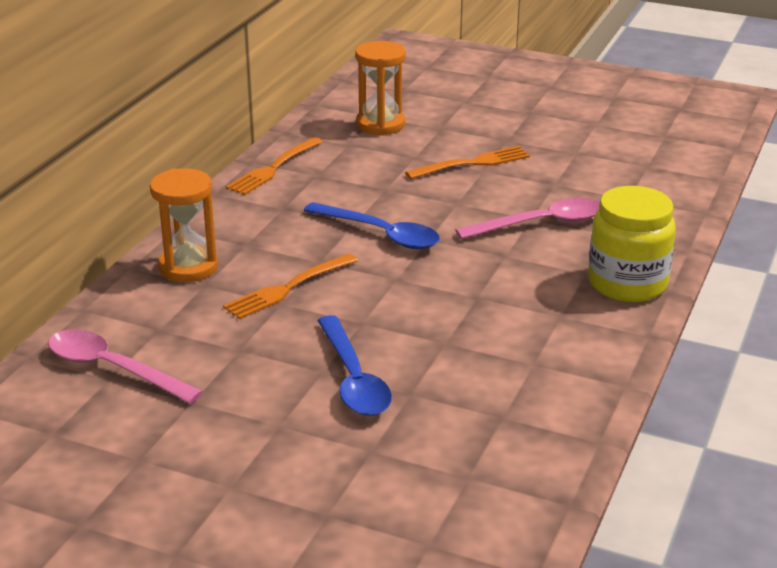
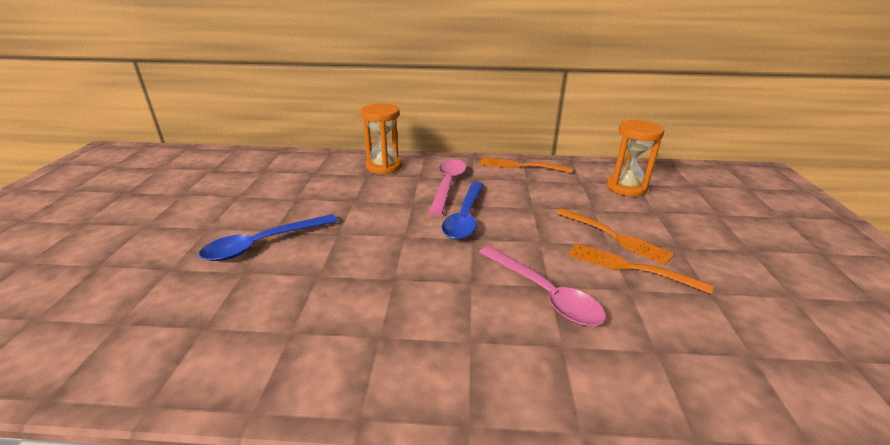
camera: 70 degrees right, 0 degrees up
pink spoon [48,329,203,404] -> pink spoon moved to [428,159,466,216]
orange fork [223,254,358,319] -> orange fork moved to [569,243,713,294]
yellow jar [588,186,676,302] -> none

